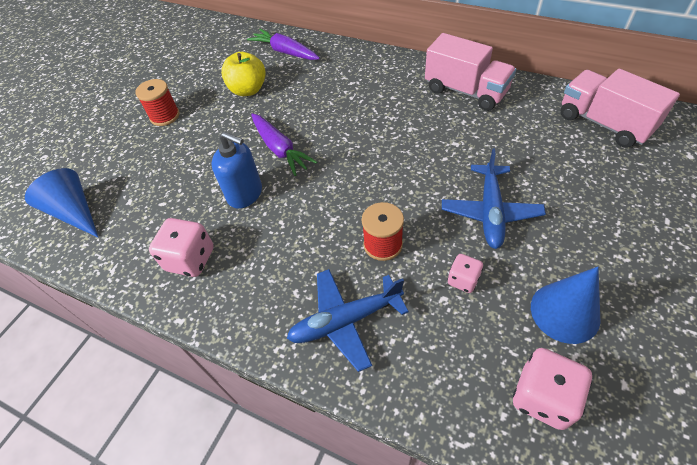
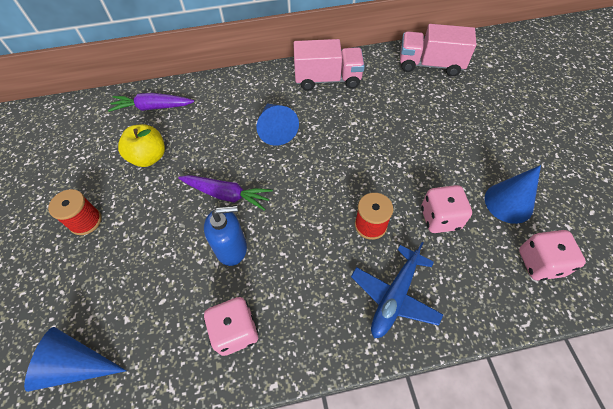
camera: 40 degrees left, 5 degrees up
blue plane [442,149,546,249] -> none
pink dice [448,254,483,293] -> pink dice [421,185,472,233], size x1.70
none -> blue cone [257,103,299,146]

